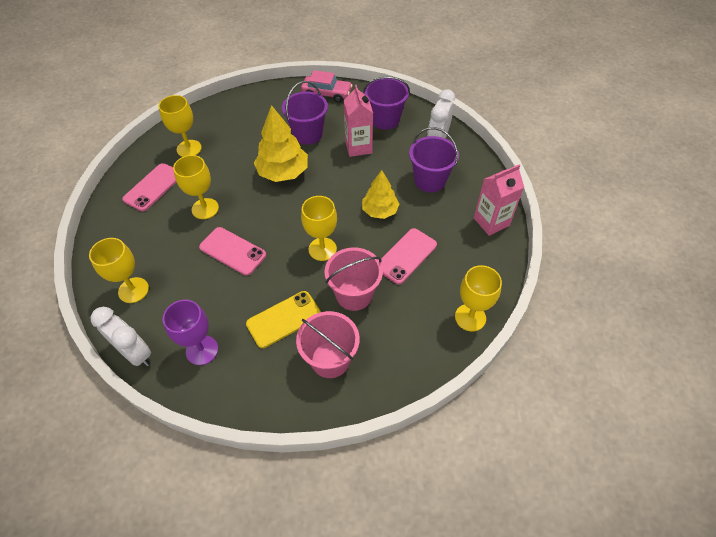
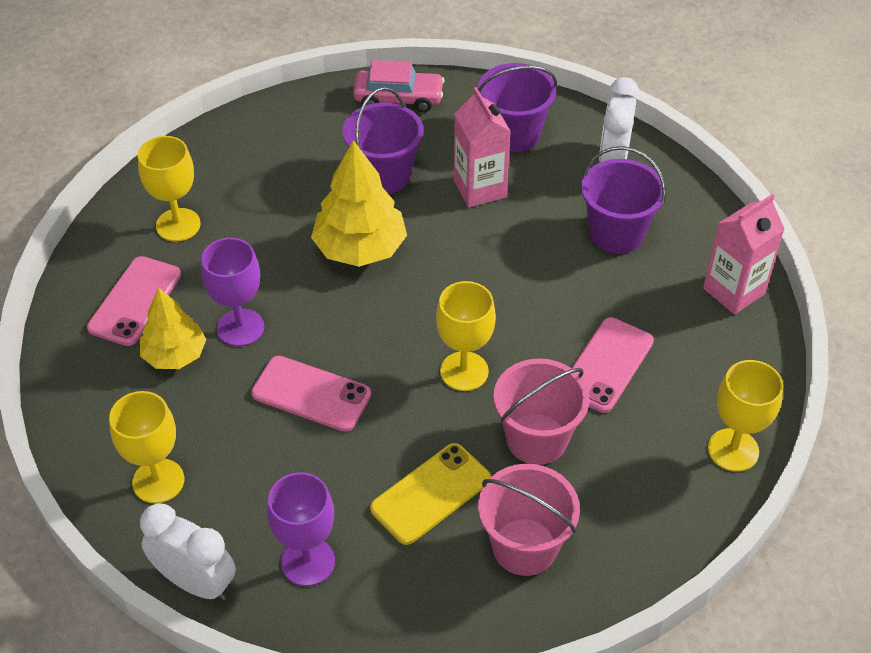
camera: 10 degrees left, 5 degrees down
yellow goblet [173,155,219,219] -> purple goblet [201,238,264,346]
yellow tree [362,170,399,219] -> yellow tree moved to [140,288,206,369]

